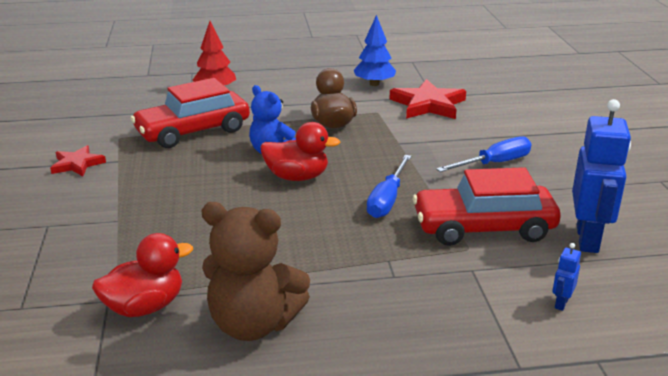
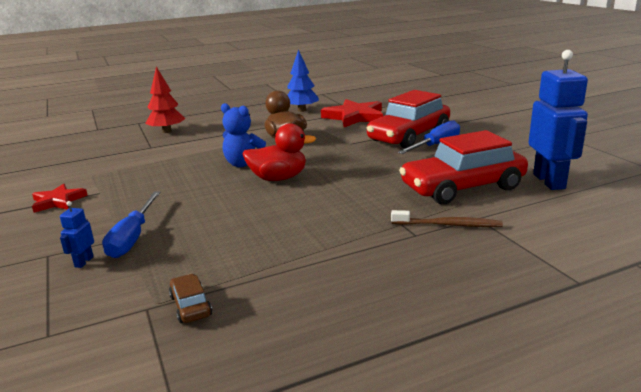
camera: 15 degrees left, 5 degrees down
red duck [92,233,193,317] -> brown car [169,274,212,323]
red car [131,78,250,148] -> red car moved to [367,90,450,148]
brown teddy bear [201,202,310,341] -> none
blue screwdriver [367,155,411,218] -> blue screwdriver moved to [102,191,161,258]
blue robot [552,243,581,311] -> blue robot moved to [60,201,94,268]
none -> brown toothbrush [391,210,503,227]

